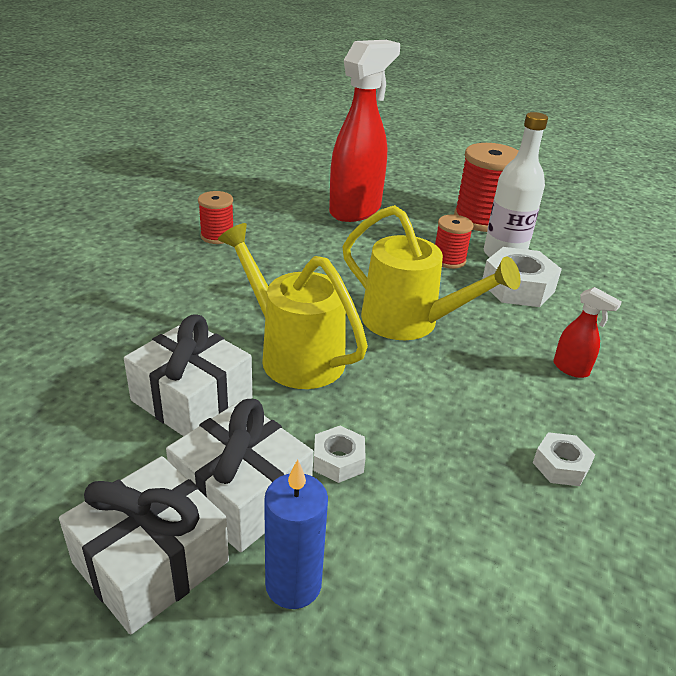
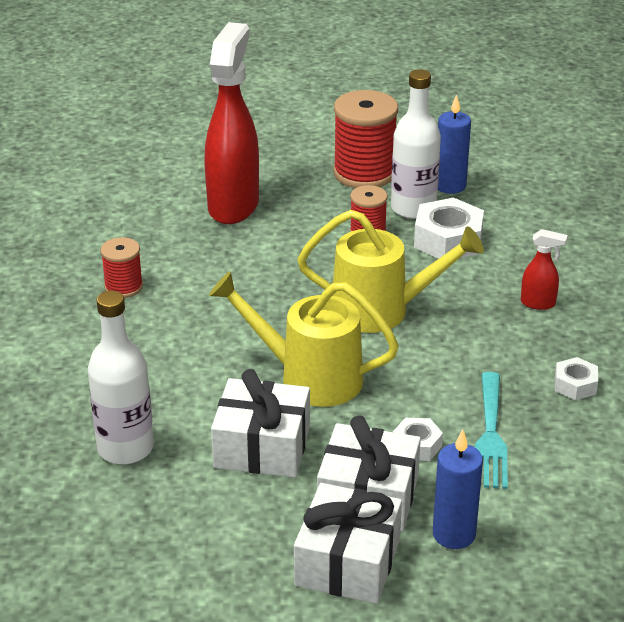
camera: 25 degrees left, 0 degrees up
none -> white bottle [88,291,154,464]
none -> blue candle [438,94,471,194]
none -> turquoise fork [475,372,508,489]

